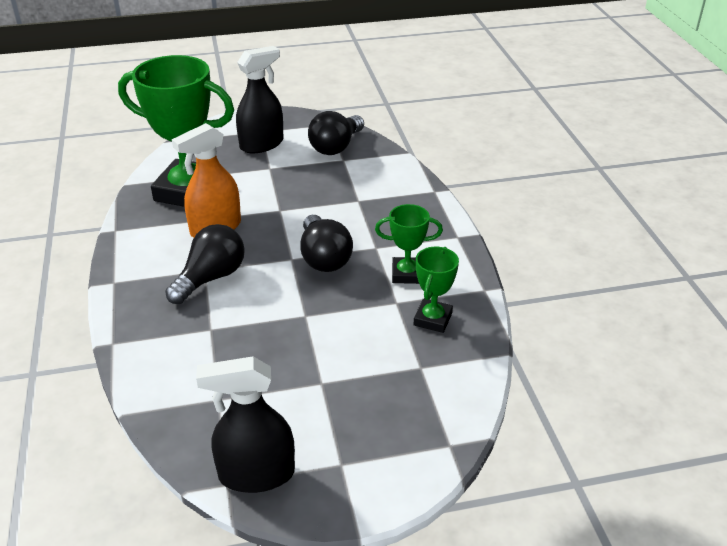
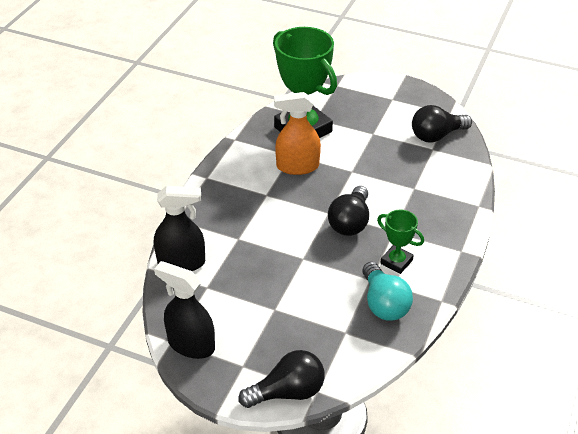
camera: 35 degrees right, 5 degrees up
black light bulb [165,224,245,304] -> black light bulb moved to [239,350,324,408]
black spray bottle [236,46,284,153] -> black spray bottle moved to [154,186,205,271]
green trophy [414,247,459,333] -> turquoise light bulb [362,262,413,321]

